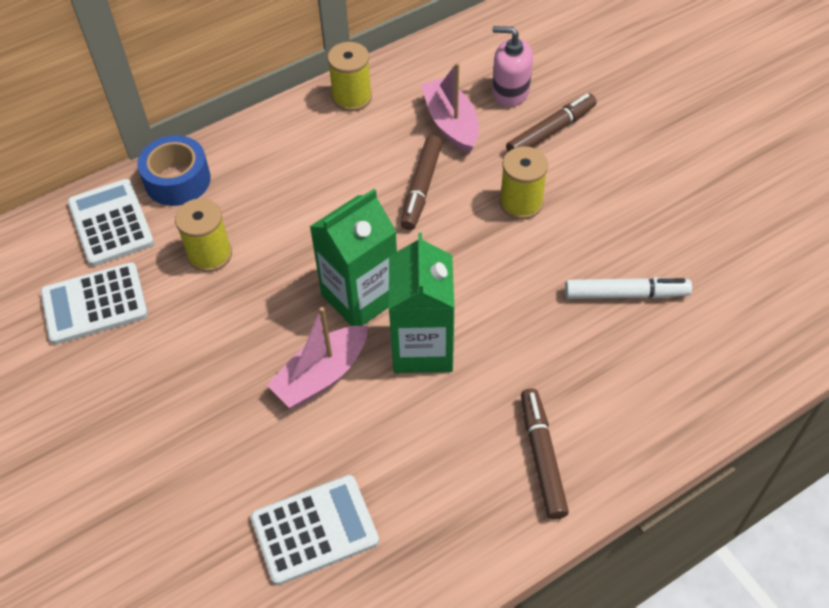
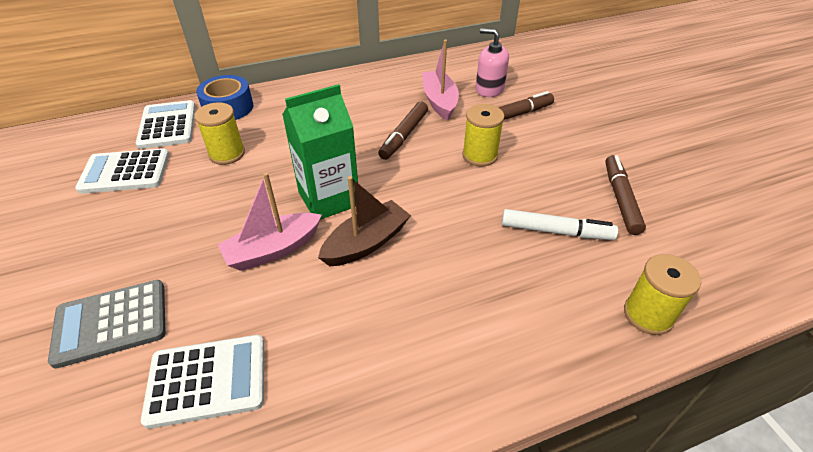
camera: 10 degrees right, 10 degrees down
yellow spool [327,42,372,112] -> yellow spool moved to [624,254,701,335]
green carton [389,233,454,373] -> brown boat [318,176,411,266]
brown marker [521,388,569,519] -> brown marker moved to [605,155,646,235]
none -> grey calculator [48,280,166,369]

